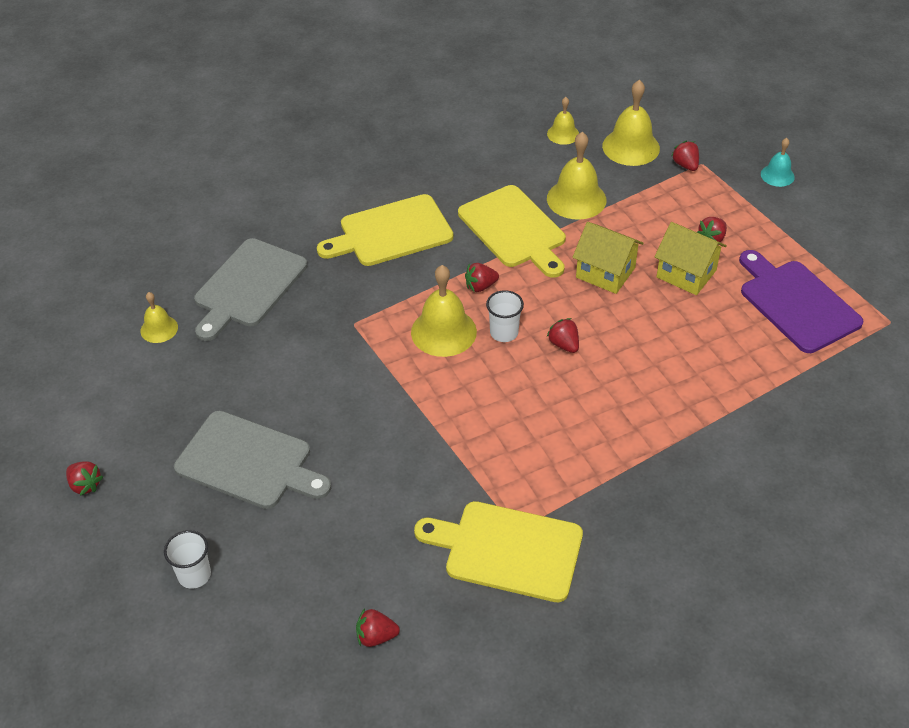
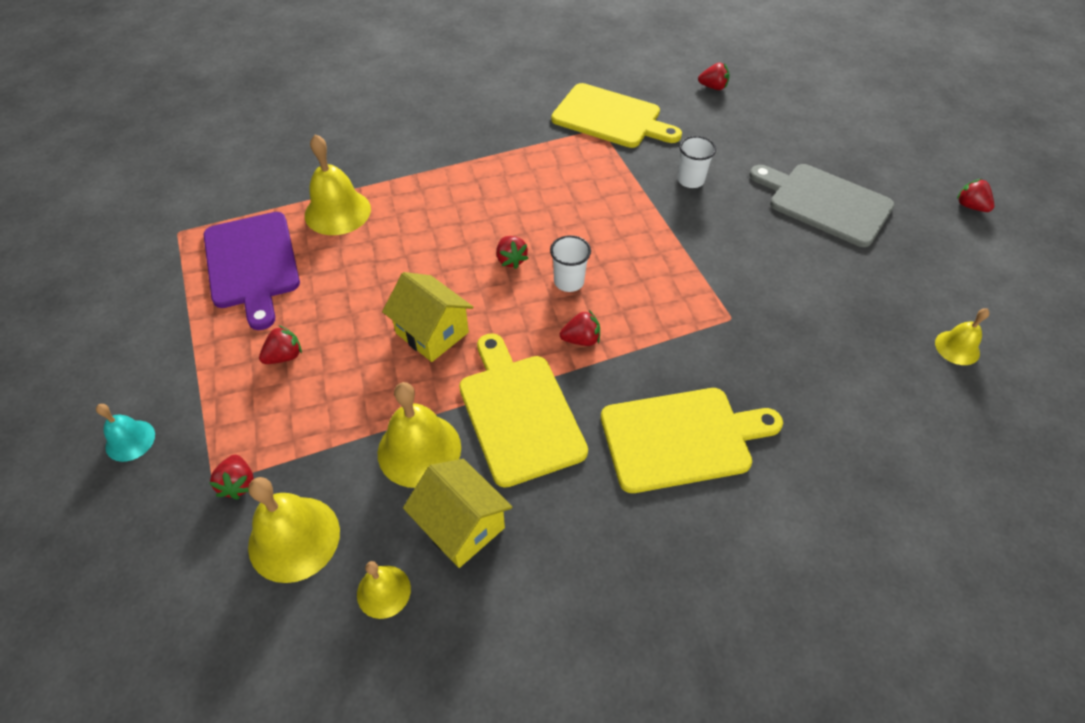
camera: 170 degrees left, 5 degrees up
white cup [164,530,211,589] -> white cup moved to [678,136,716,188]
grey cutting board [194,238,308,341] -> none
yellow bell [411,265,477,357] -> yellow bell moved to [305,134,371,235]
yellow house [655,222,727,295] -> yellow house moved to [403,459,512,568]

